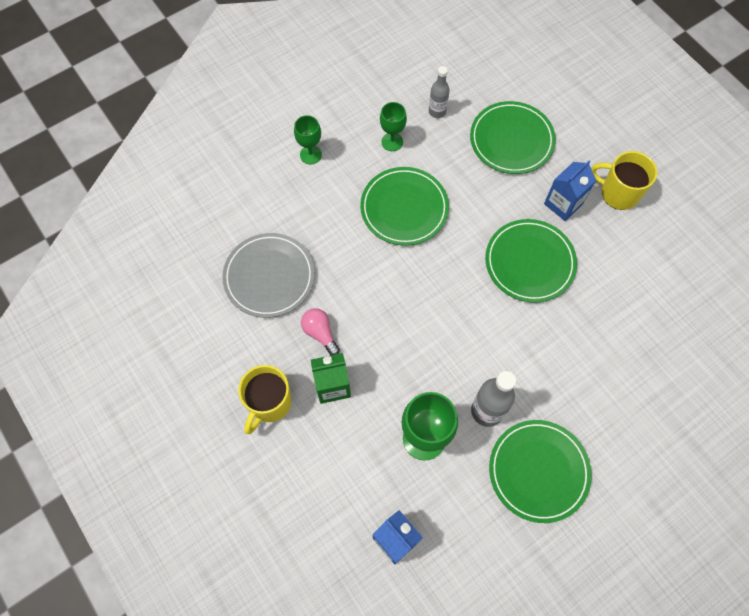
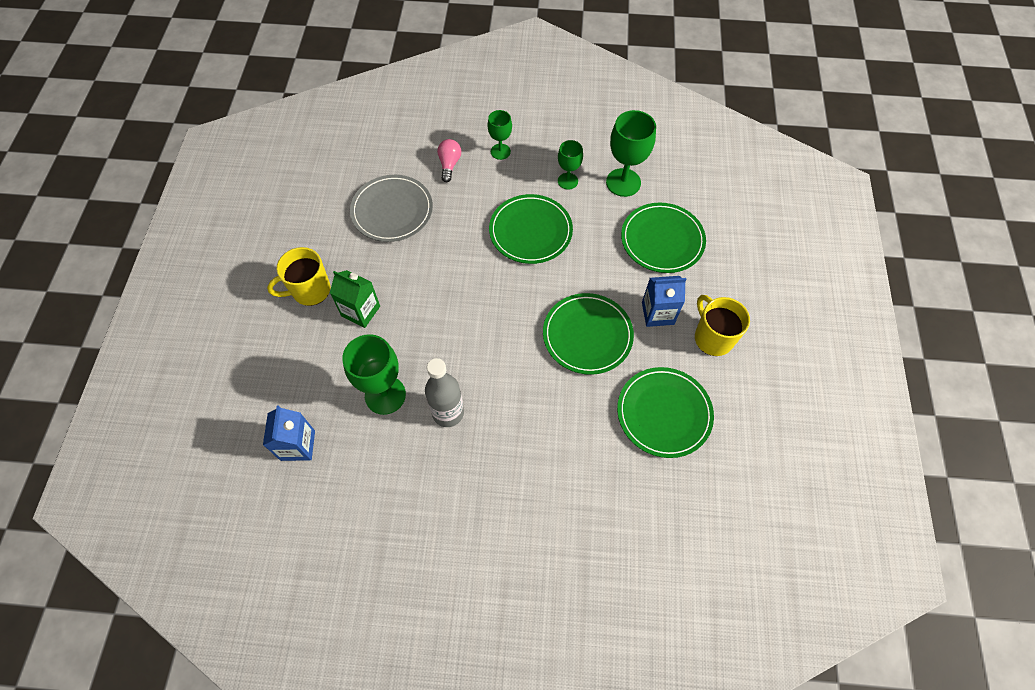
camera: 40 degrees right, 5 degrees down
pink light bulb [301,308,340,356] -> pink light bulb moved to [437,139,461,182]
grey bottle [429,66,450,118] -> green goblet [606,110,656,197]
green plate [489,420,592,523] -> green plate moved to [617,367,714,458]

